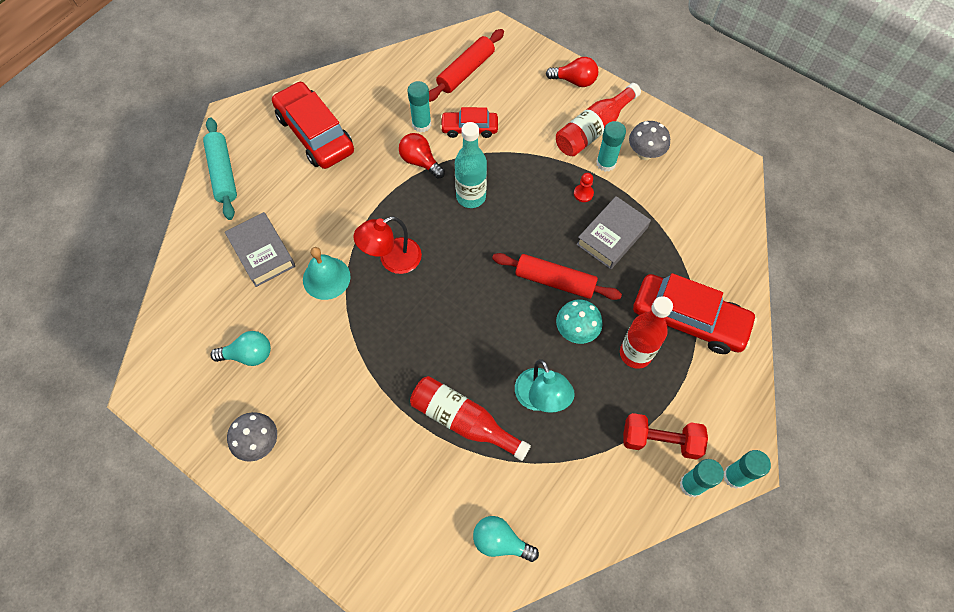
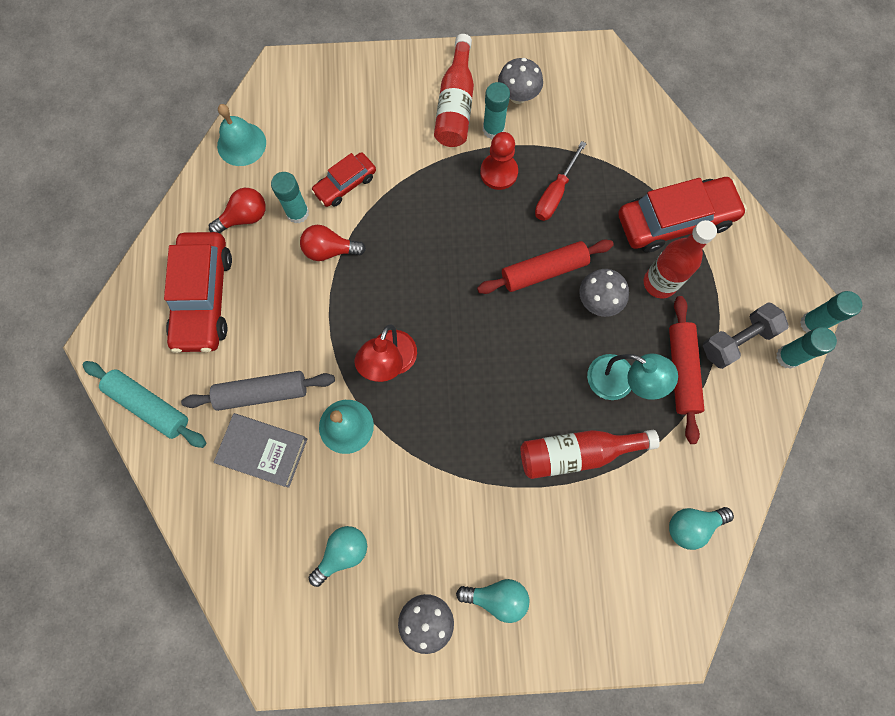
camera: 40 degrees left, 10 degrees up
red car [272,81,354,169] -> red car turned 105 degrees counterclockwise [164,232,232,353]
red rolling pin [429,29,504,102] -> red rolling pin moved to [669,296,704,444]
turquoise bottle [455,122,487,208] -> none
red light bulb [546,57,598,87] -> red light bulb moved to [209,188,266,233]
turquoise mushroom [556,300,603,344] -> grey mushroom [579,269,629,317]
red pawn [574,173,594,202] -> red pawn [480,132,518,190], size x1.73
grey book [576,196,651,269] -> red screwdriver [535,141,587,221]
red dumbbell [623,413,708,460] -> grey dumbbell [703,302,789,369]
none -> grey rolling pin [181,371,335,411]
none -> turquoise bell [217,104,266,166]
none -> turquoise light bulb [456,579,529,623]

